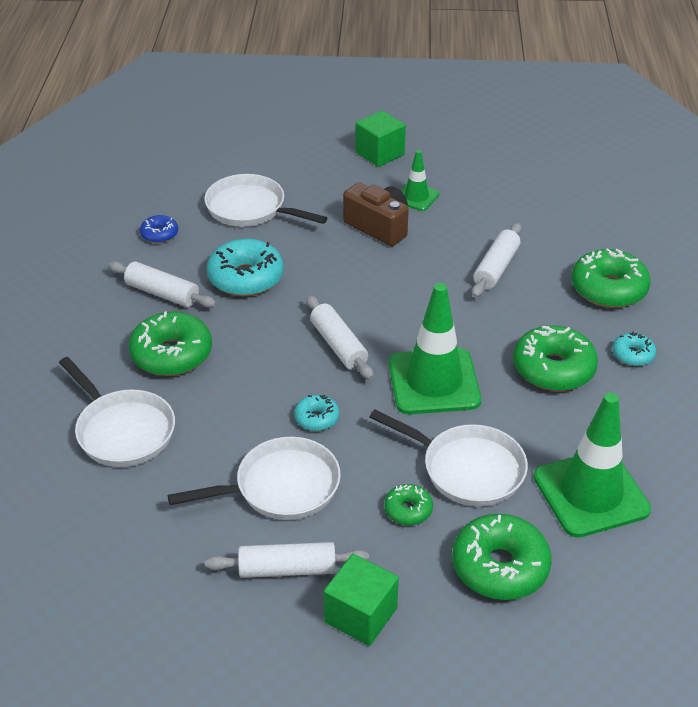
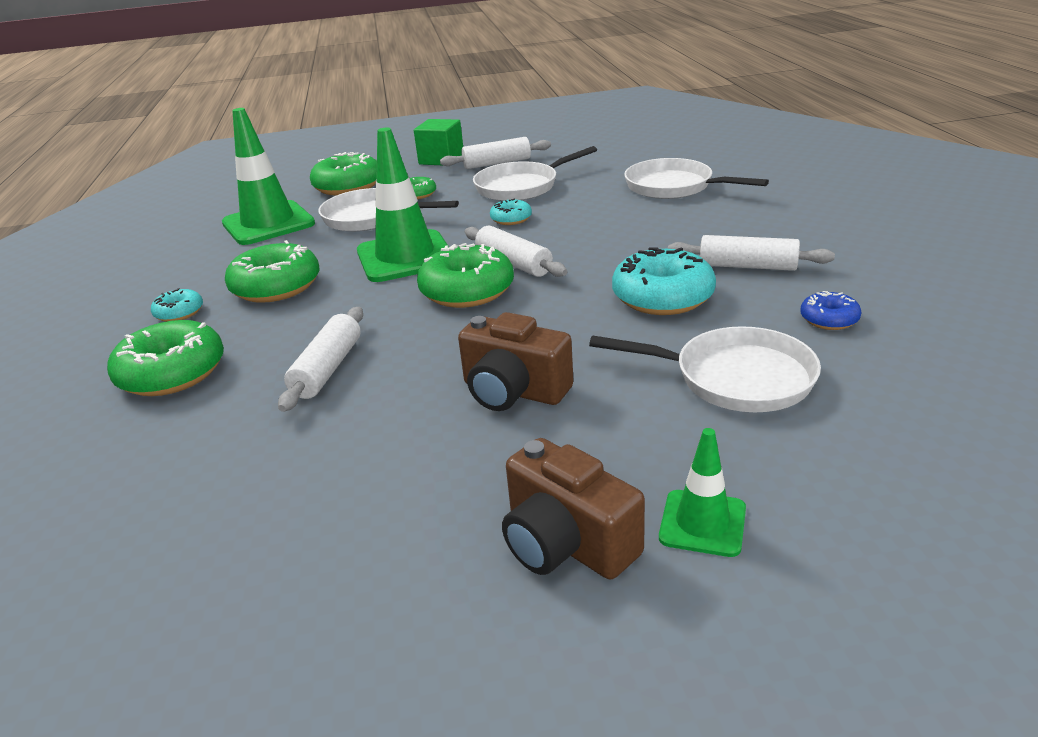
camera: 170 degrees right, 10 degrees down
green donut [129,311,212,376] -> green donut moved to [417,243,514,308]
green cube [355,110,406,167] -> brown camera [502,438,645,579]
green traffic cone [400,150,439,211] -> green traffic cone moved to [659,428,746,557]

